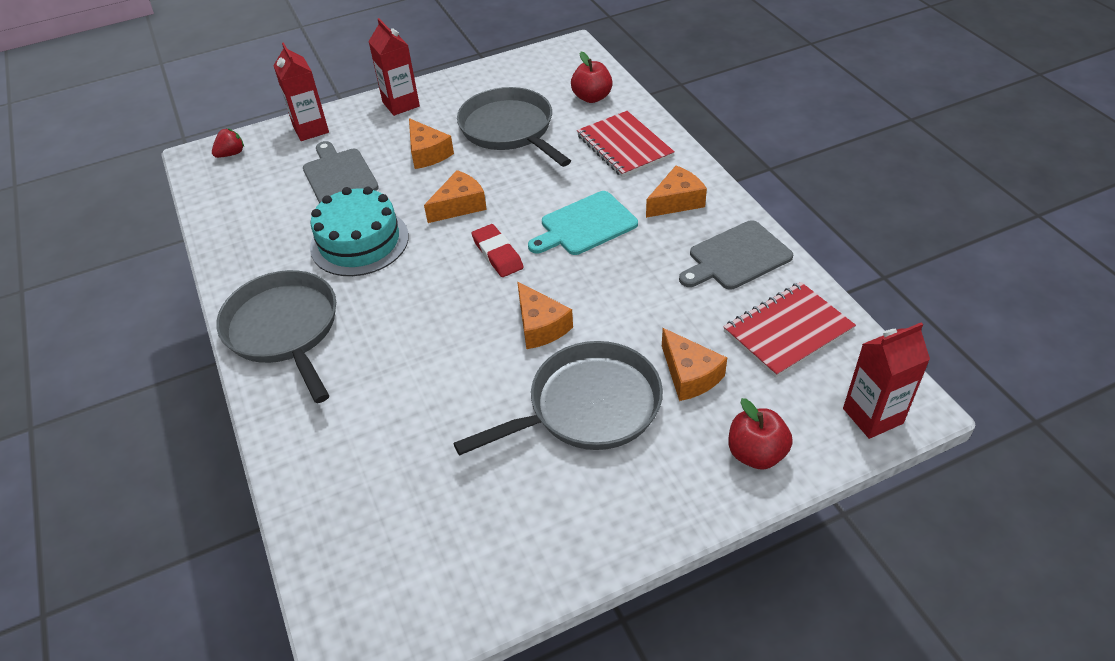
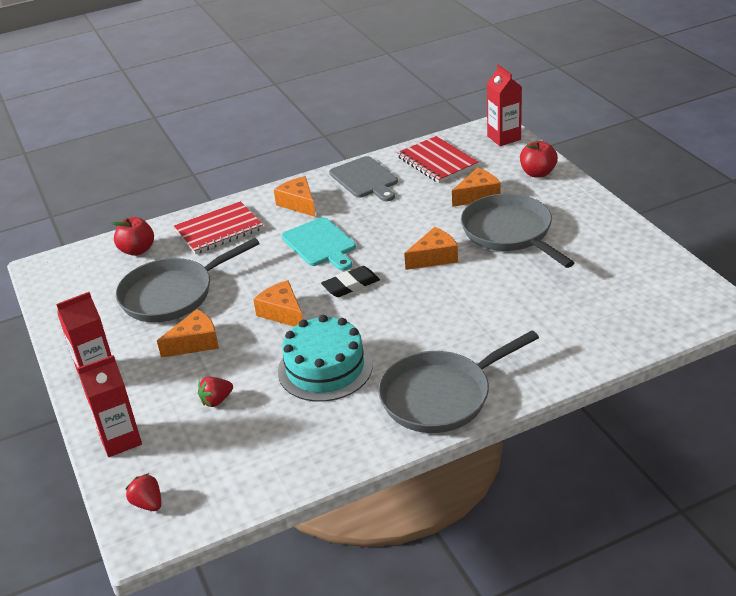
camera: 90 degrees left, 10 degrees down
grey cutting board [303,141,379,204] -> red strawberry [198,377,233,407]
red eraser [472,224,524,277] -> black eraser [321,266,380,297]

